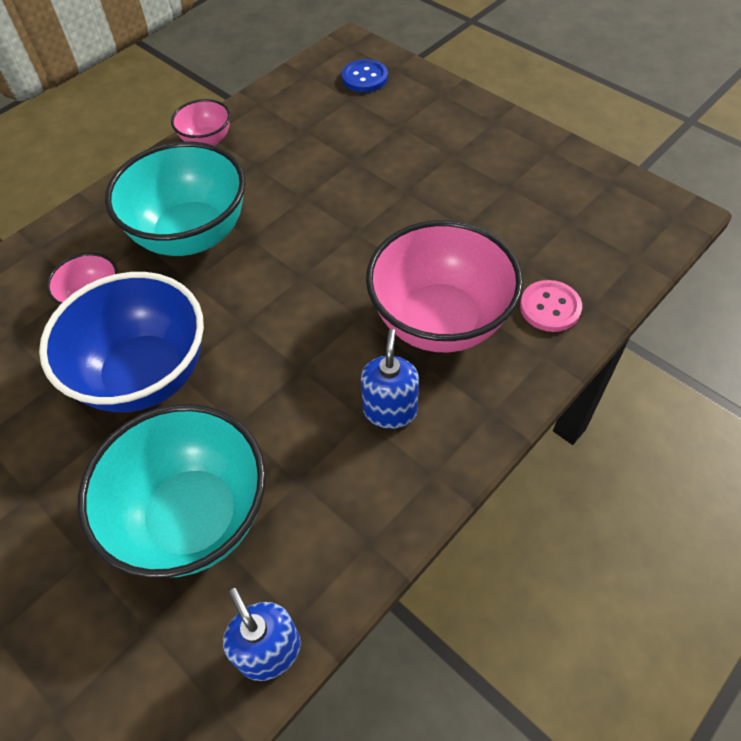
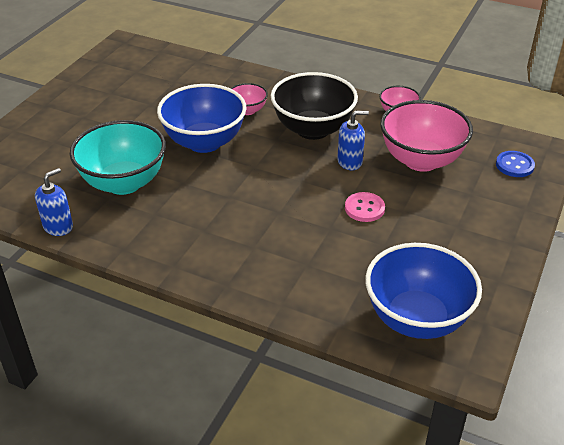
camera: 70 degrees right, 15 degrees down
turquoise bowl [105,141,246,256] -> black bowl [271,72,358,140]
blue soap dispenser [361,329,419,429] -> blue soap dispenser moved to [337,111,369,170]
pink bowl [366,220,523,352] -> pink bowl moved to [380,100,473,172]
pink button [520,280,582,332] -> pink button moved to [345,192,385,222]
none -> blue bowl [365,243,482,339]

